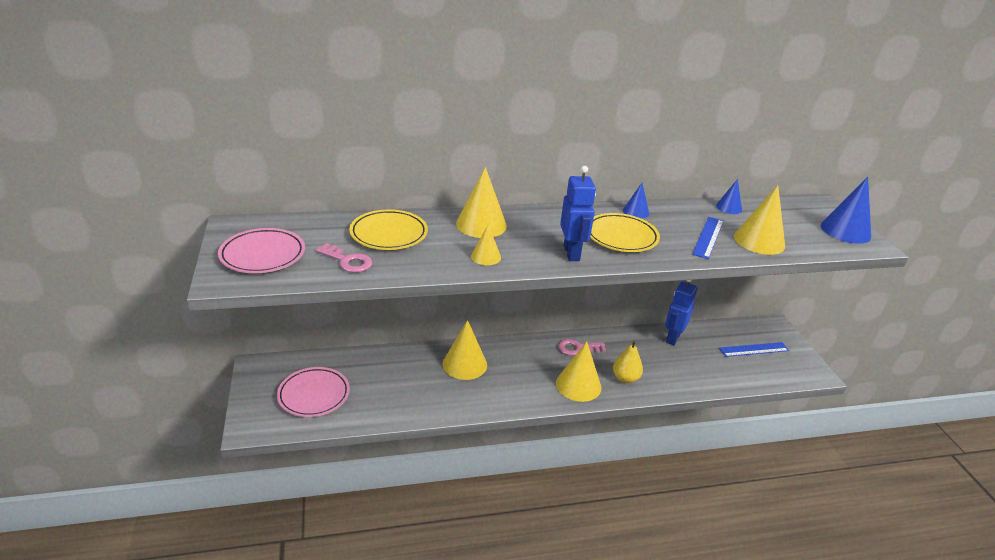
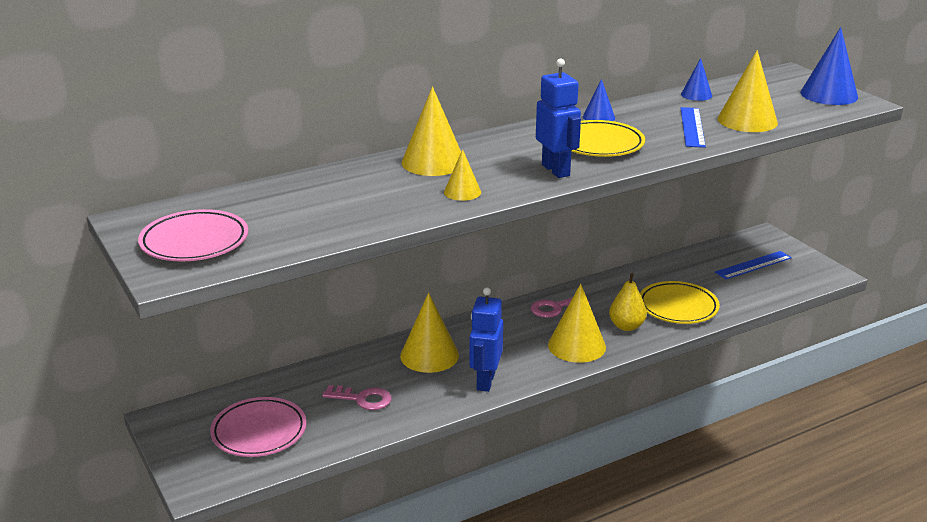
camera: 15 degrees left, 5 degrees down
pink key [316,243,372,273] -> pink key moved to [322,385,392,410]
yellow plate [349,209,428,250] -> yellow plate moved to [640,281,720,324]
blue robot [665,280,698,345] -> blue robot moved to [469,287,503,392]

